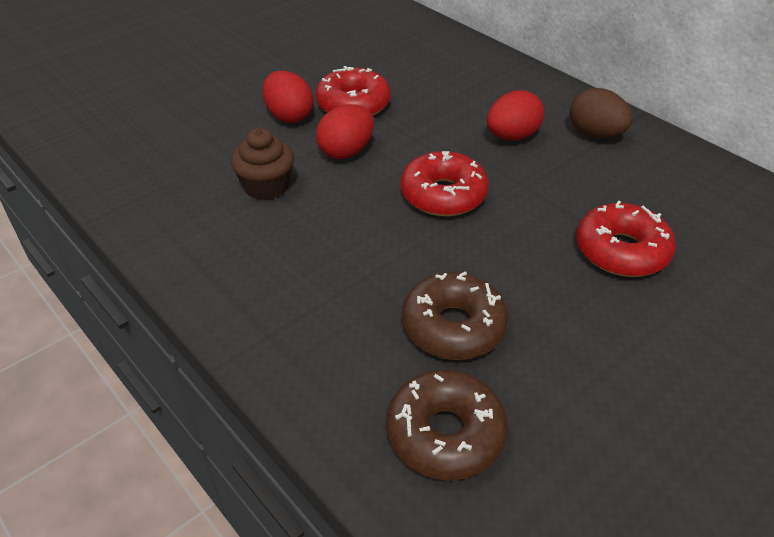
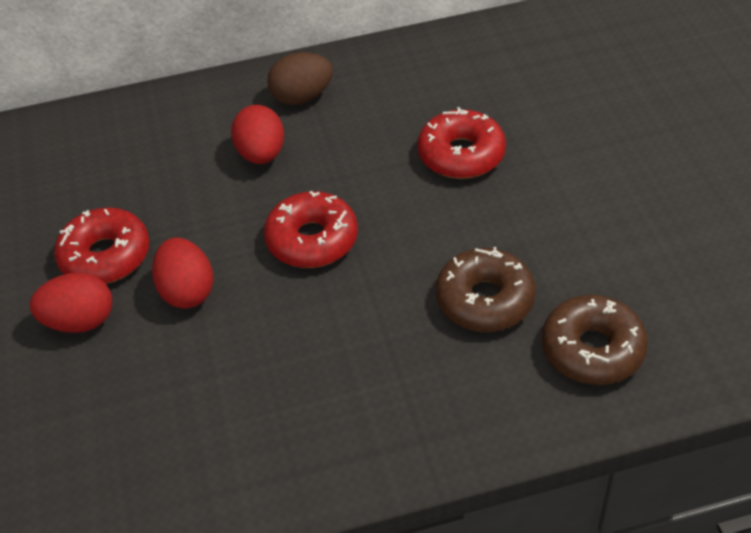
camera: 60 degrees left, 5 degrees up
brown cupcake [231,128,294,200] -> none

